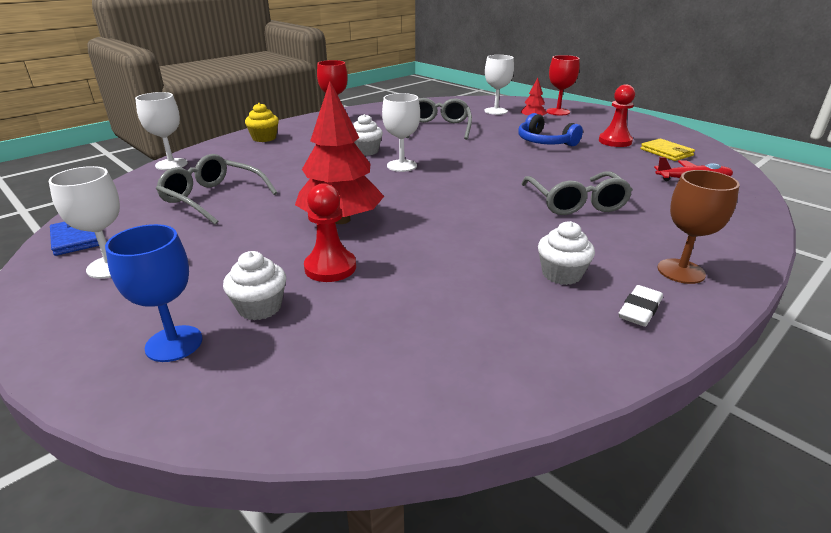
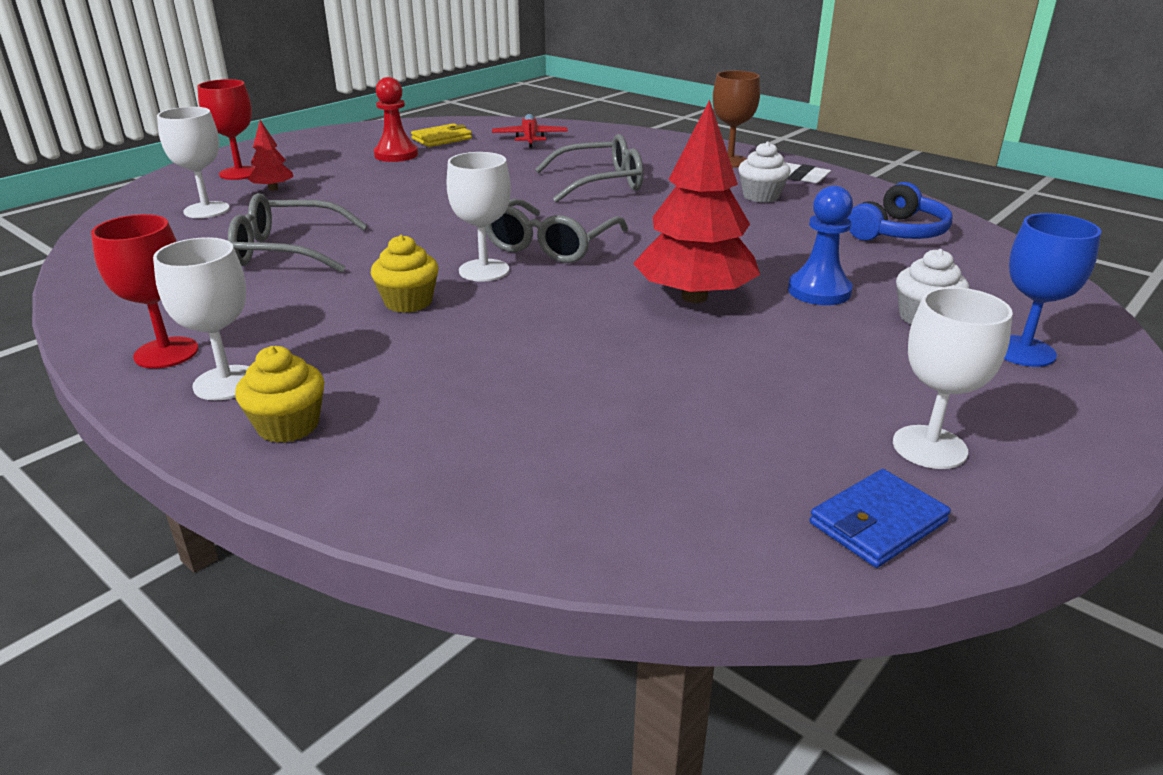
camera: 95 degrees left, 0 degrees up
white goblet [135,92,188,170] -> white goblet moved to [153,237,249,400]
grey glasses [156,154,277,225] -> grey glasses moved to [485,199,628,263]
red pawn [304,183,356,282] -> blue pawn [788,186,853,305]
white cupcake [353,114,383,156] -> yellow cupcake [371,235,439,313]
blue headphones [518,113,583,146] -> blue headphones moved to [848,182,952,241]

